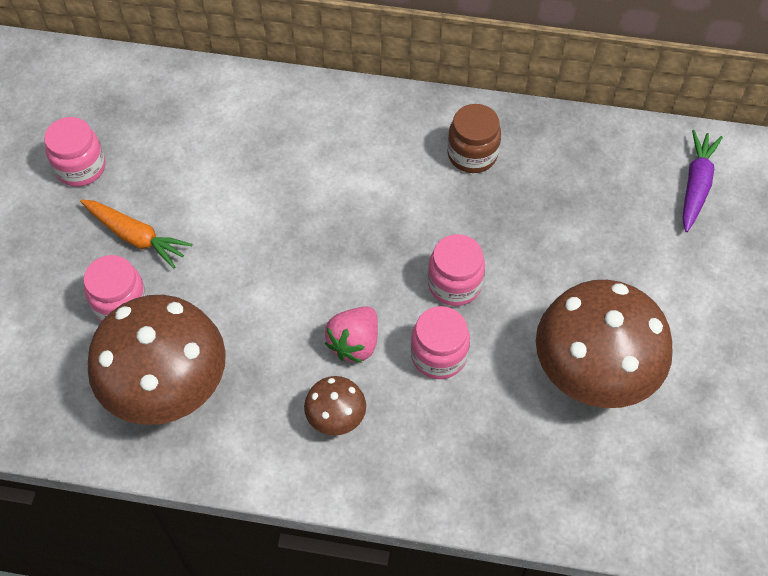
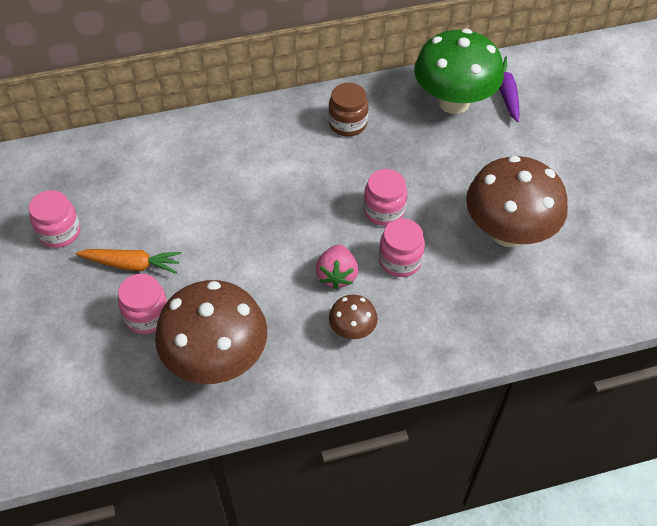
camera: 25 degrees left, 5 degrees down
none -> green mushroom [414,29,504,114]

